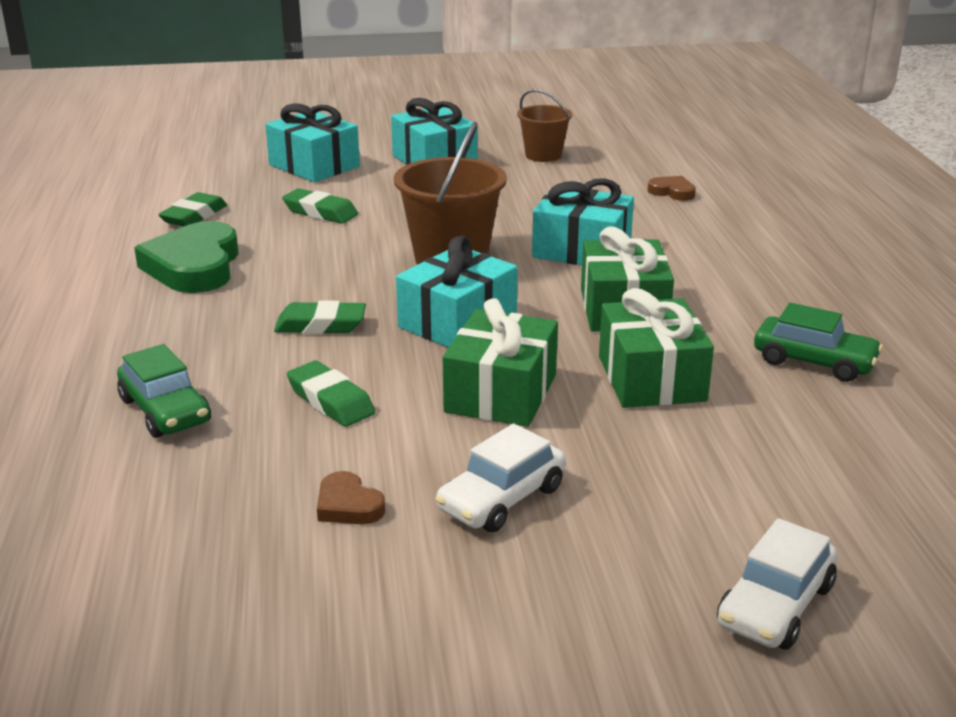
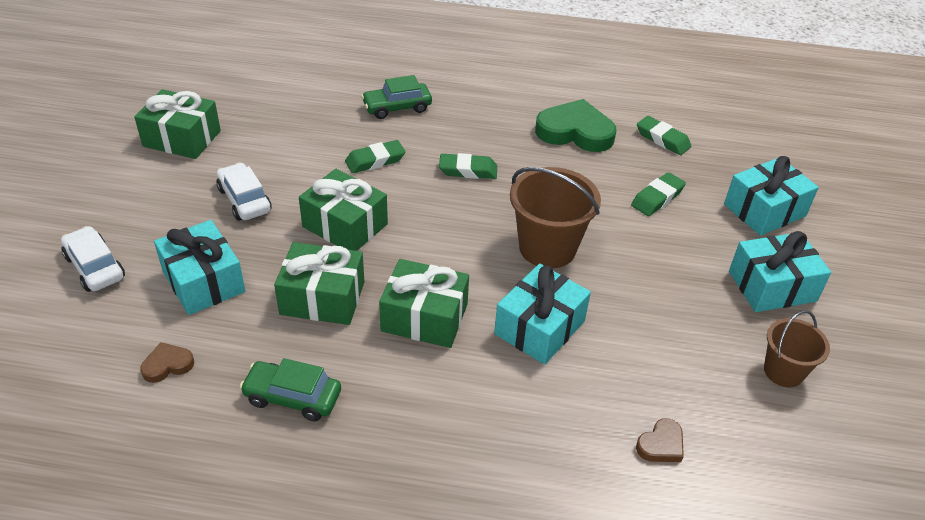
camera: 105 degrees right, 15 degrees up
green eraser [274,301,366,334] -> green eraser turned 75 degrees clockwise [439,153,497,179]
brown heart [317,471,385,524] -> brown heart moved to [140,342,194,383]
turquoise gift [396,235,518,348] -> turquoise gift moved to [154,220,245,315]
green car [754,303,883,382] -> green car turned 60 degrees clockwise [240,358,341,421]
none -> green gift [134,89,221,159]

